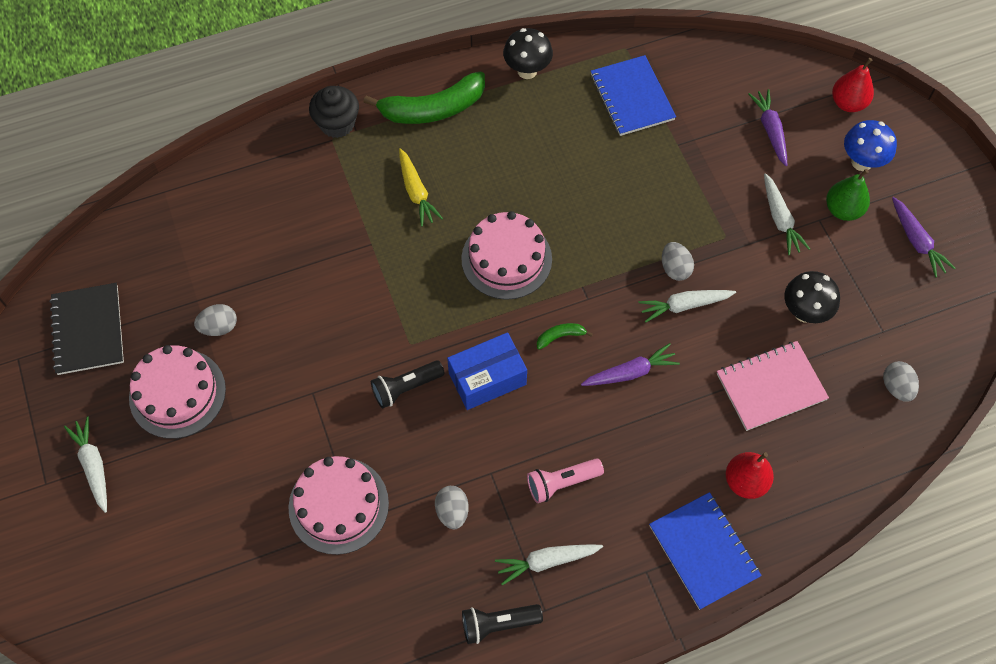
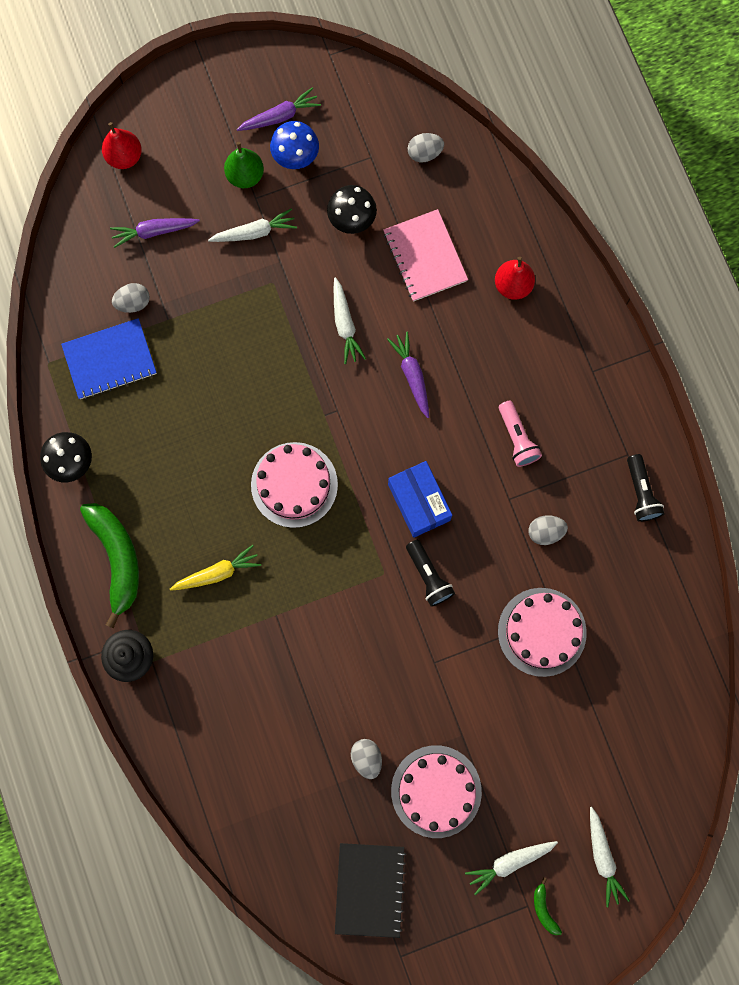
camera: 90 degrees left, 15 degrees up
black notebook [50,283,124,375] -> black notebook turned 75 degrees counterclockwise [335,843,406,938]
white carrot [495,544,603,585] -> white carrot moved to [590,807,630,907]
green banana [537,323,593,350] -> green banana moved to [534,877,562,935]
blue notebook [649,492,762,610] -> none
grey egg [662,242,694,281] -> grey egg moved to [112,283,150,313]
blue mushroom [844,120,897,171] -> blue mushroom moved to [270,121,319,169]

